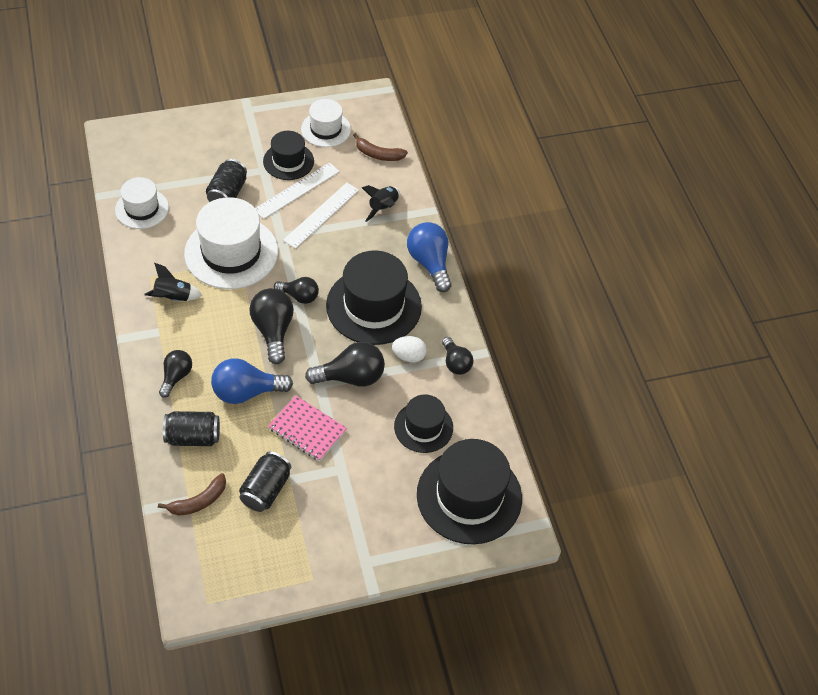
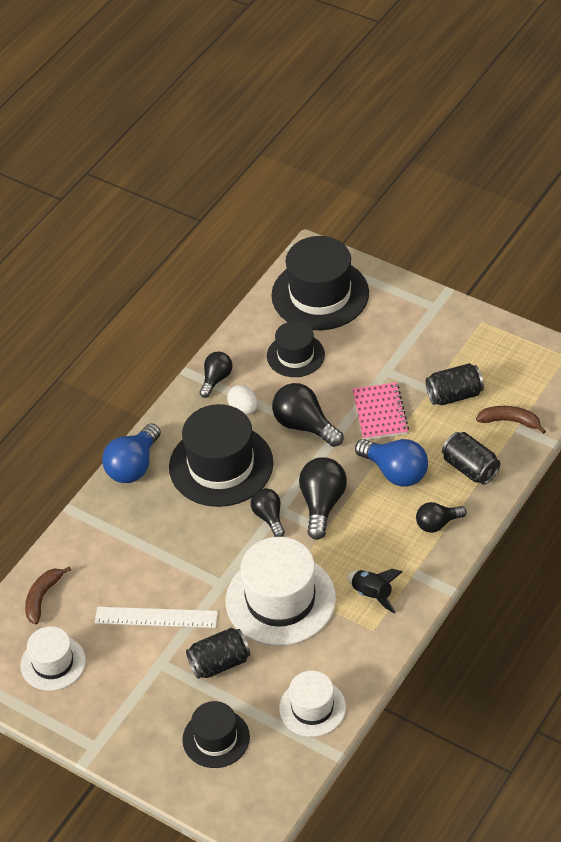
camera: 125 degrees left, 5 degrees down
black light bulb [249,288,294,364] -> black light bulb turned 150 degrees clockwise [299,457,347,540]
black hat [263,131,314,180] -> black hat moved to [182,701,250,768]
white ruler [283,182,359,249] -> none
brown banana [353,133,408,161] -> brown banana turned 135 degrees counterclockwise [25,566,71,625]
black rocket [362,185,400,222] -> none

